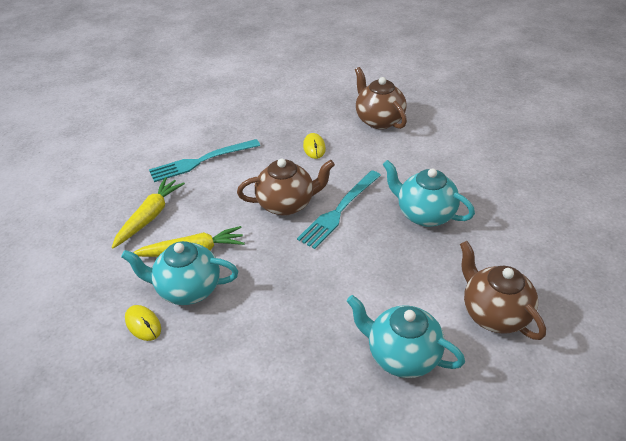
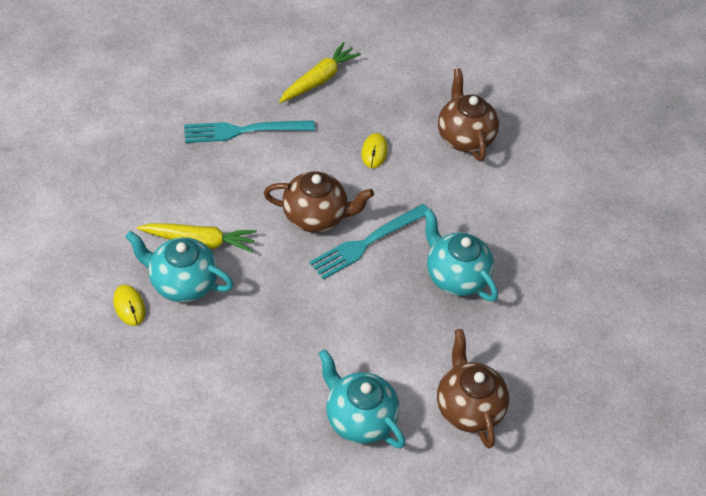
camera: 10 degrees right, 10 degrees up
yellow carrot [112,177,185,248] -> yellow carrot moved to [279,42,361,103]

